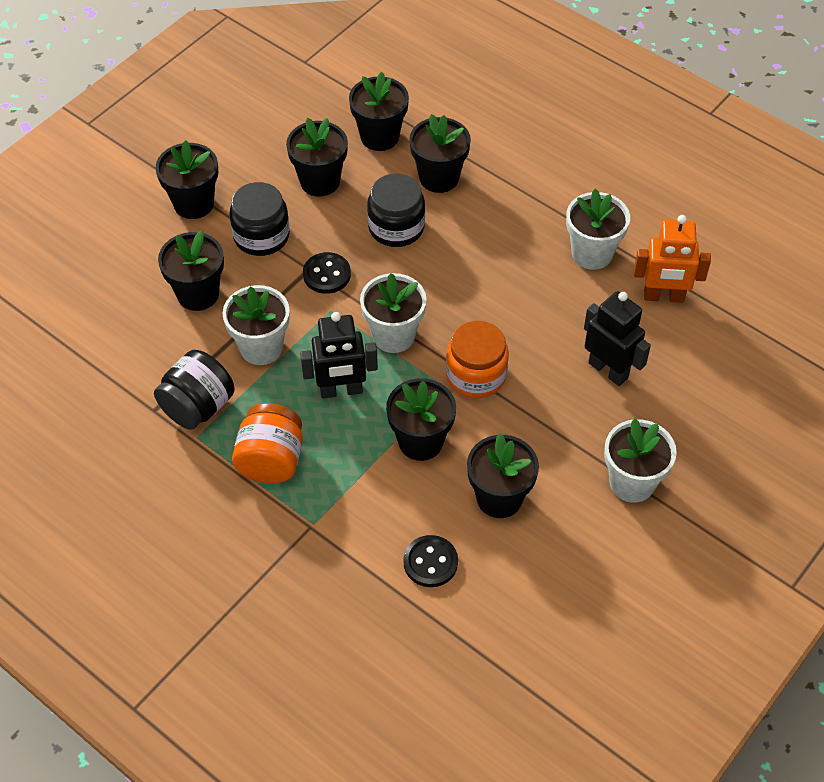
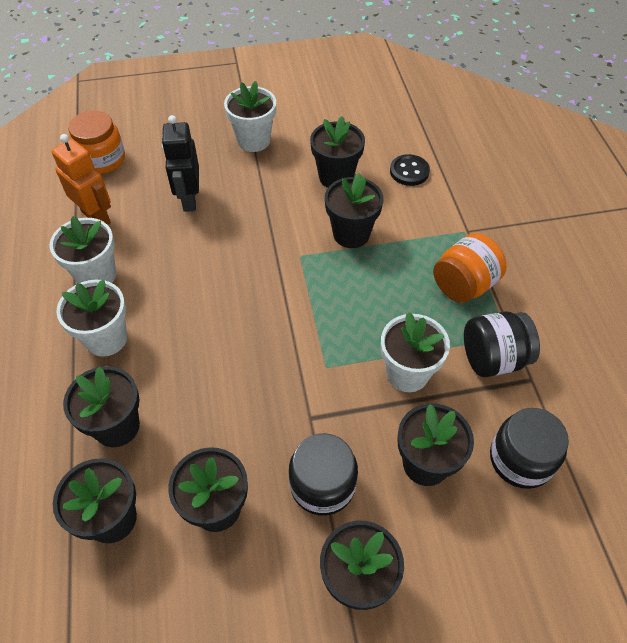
camera: 140 degrees left, 0 degrees up
black robot [300,312,378,399] -> none
black button [303,252,351,294] -> none
white flower pot [360,273,426,353] -> white flower pot moved to [56,280,127,357]
black jar [367,173,425,247] -> black jar moved to [490,408,569,489]
orange jar [446,321,509,398] -> orange jar moved to [68,110,125,174]

